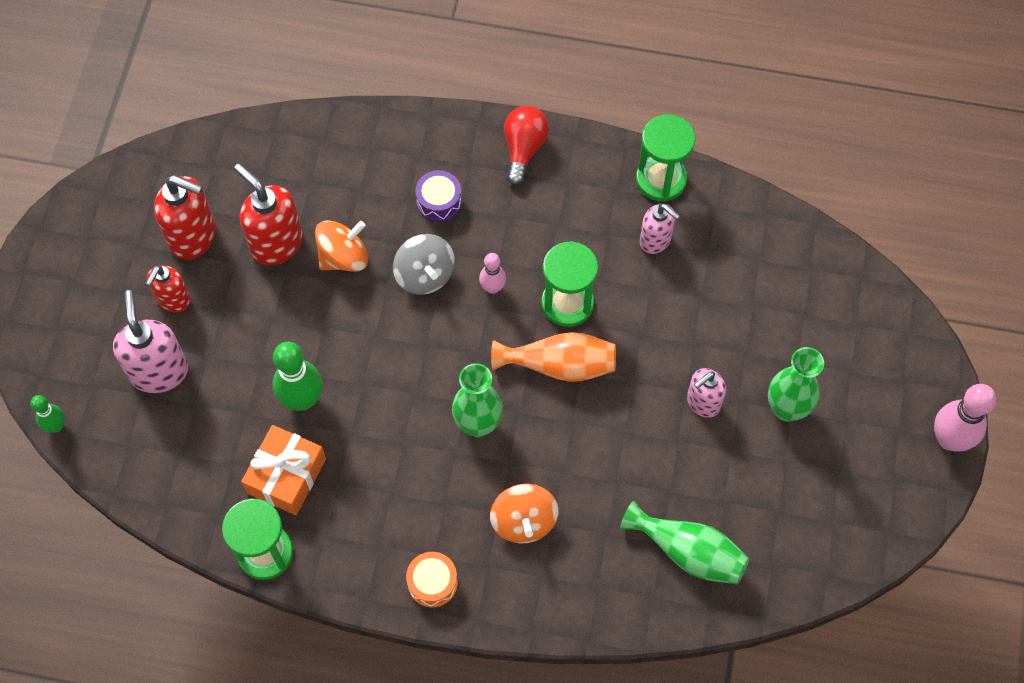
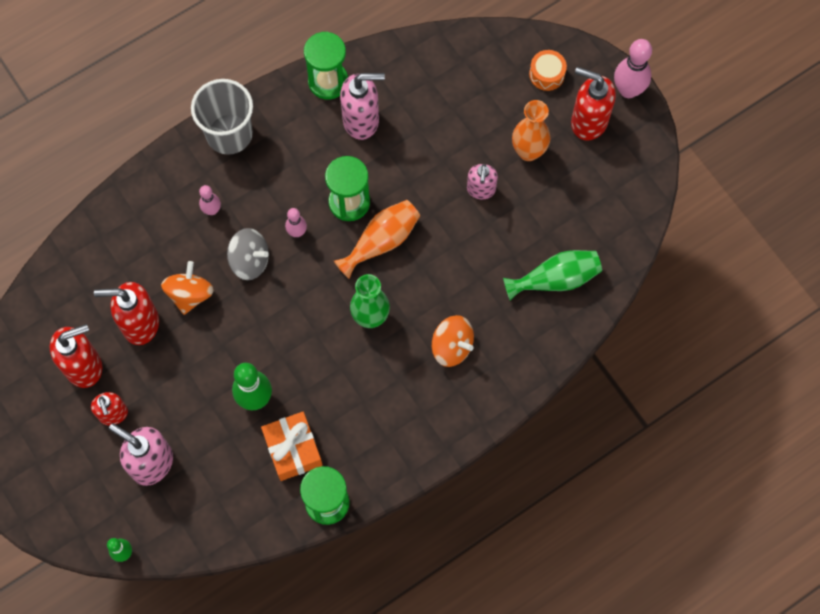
camera: 45 degrees left, 5 degrees up
orange drum [406,552,458,608] -> orange drum moved to [529,50,567,91]
purple drum [415,170,462,222] -> pink bowling pin [199,185,221,215]
red light bulb [504,106,549,186] -> grey cup [191,79,253,155]
pink soap dispenser [640,204,680,254] -> pink soap dispenser [340,73,385,140], size x1.59
green vase [768,347,824,422] -> orange vase [512,100,551,161]
none -> red soap dispenser [571,67,616,140]

